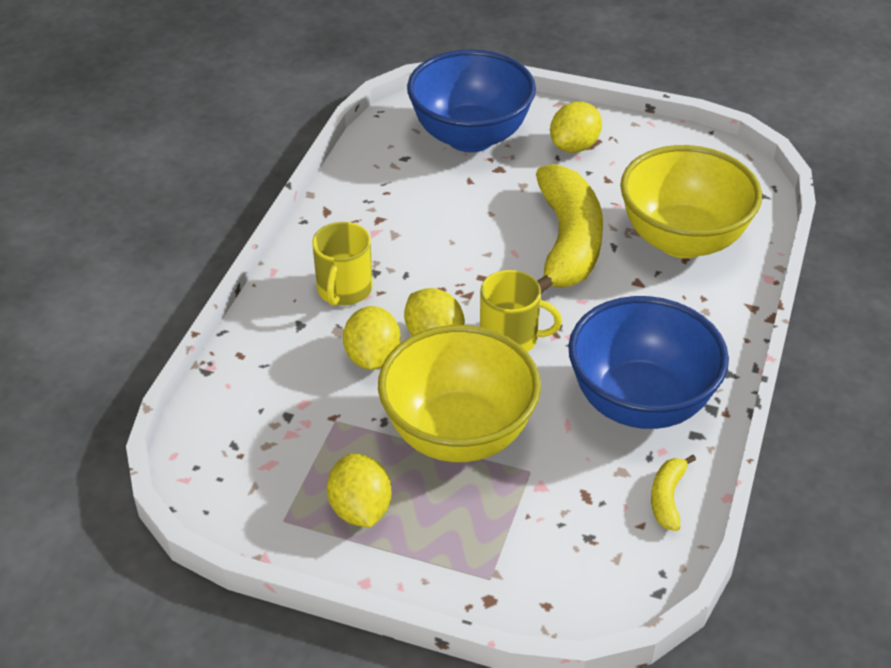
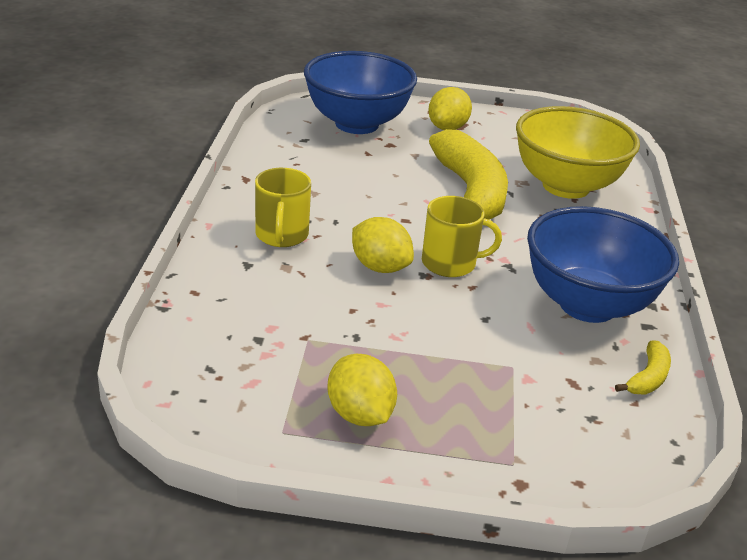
camera: 15 degrees left, 10 degrees down
yellow lemon [343,306,401,370] -> none
yellow bowl [378,325,541,462] -> none
yellow banana [651,455,696,531] -> yellow banana turned 150 degrees counterclockwise [615,340,671,395]

